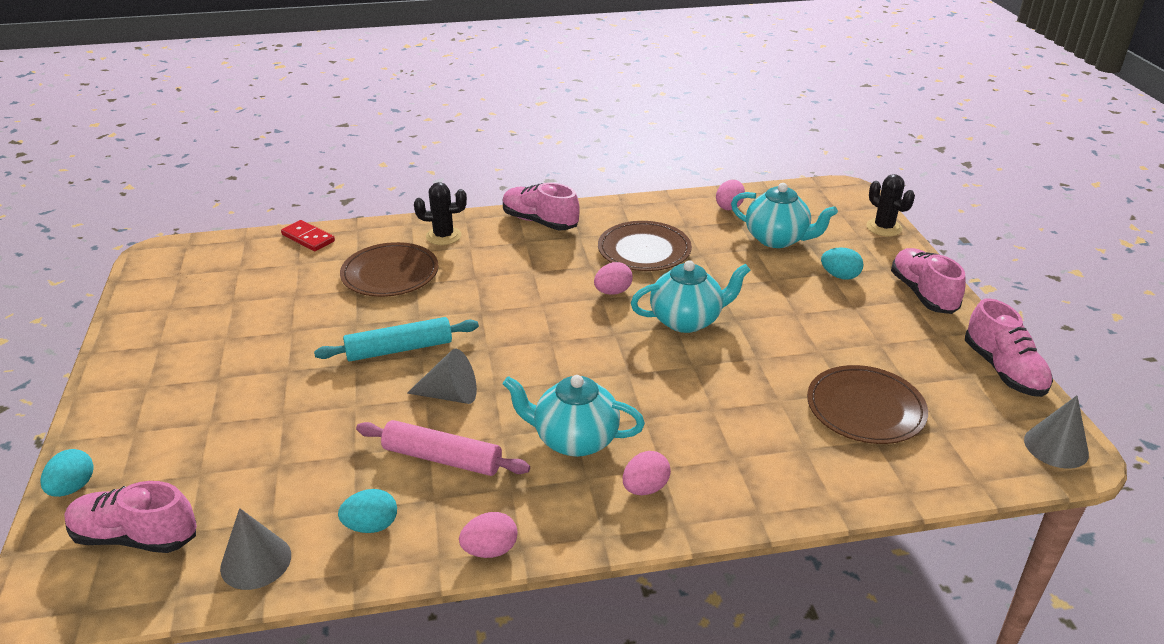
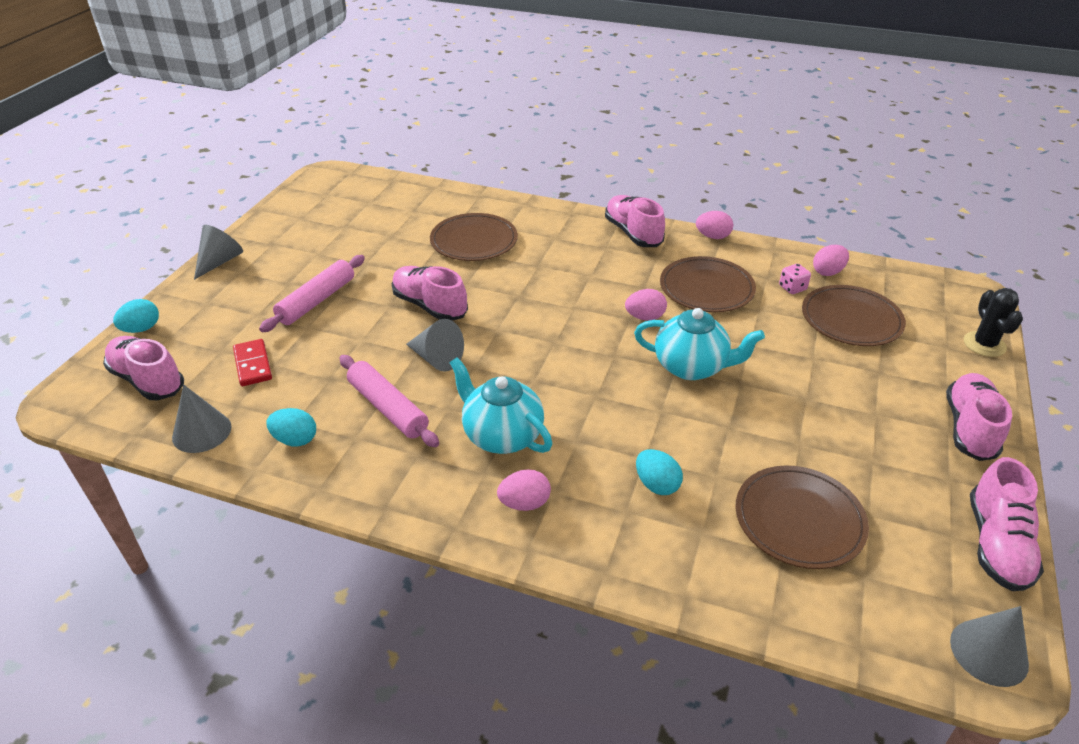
camera: 30 degrees right, 5 degrees up
red domino [281,220,335,251] -> red domino moved to [233,339,272,386]
turquoise rolling pin [314,317,479,361] -> pink shoe [392,266,468,321]
black cactus [414,182,467,245] -> none
pink egg [459,512,518,558] -> pink egg moved to [696,211,733,239]
turquoise teapot [731,183,838,248] -> brown plate [802,285,906,346]
turquoise egg [821,247,864,280] -> turquoise egg moved to [636,449,683,495]
none -> grey cone [194,225,243,280]
none -> pink rolling pin [259,255,365,332]
none -> pink dice [779,264,811,294]

